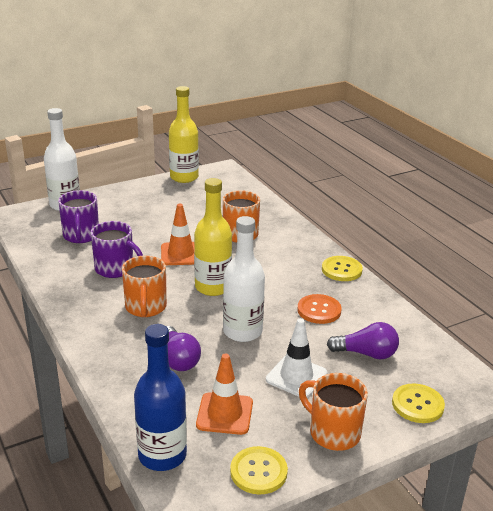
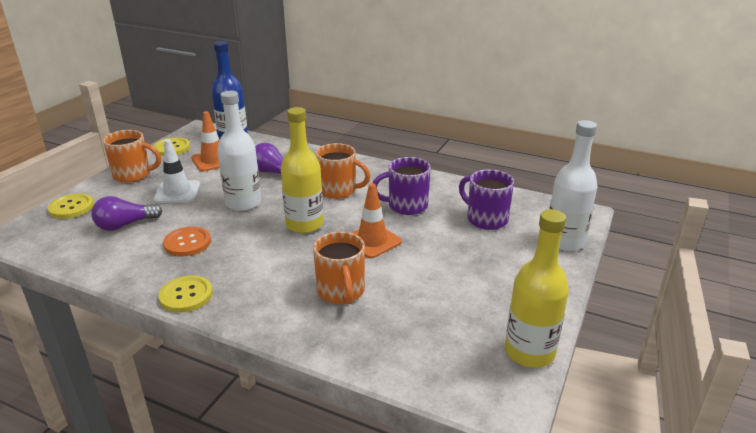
camera: 145 degrees right, 0 degrees up
orange mug [122,256,167,317] -> orange mug turned 150 degrees clockwise [315,143,371,199]

